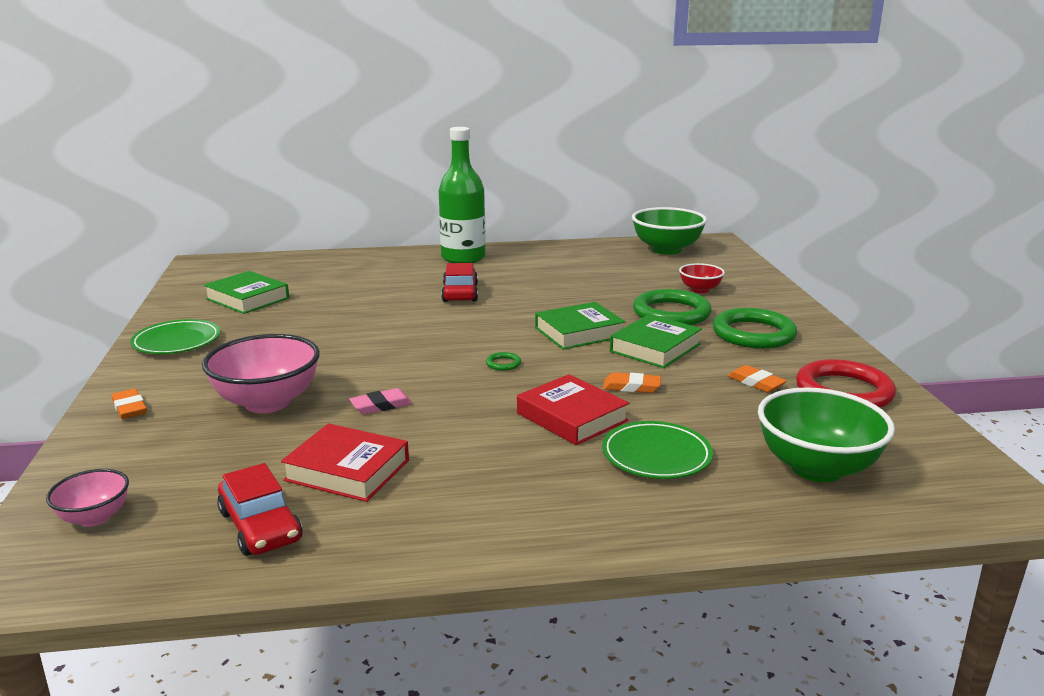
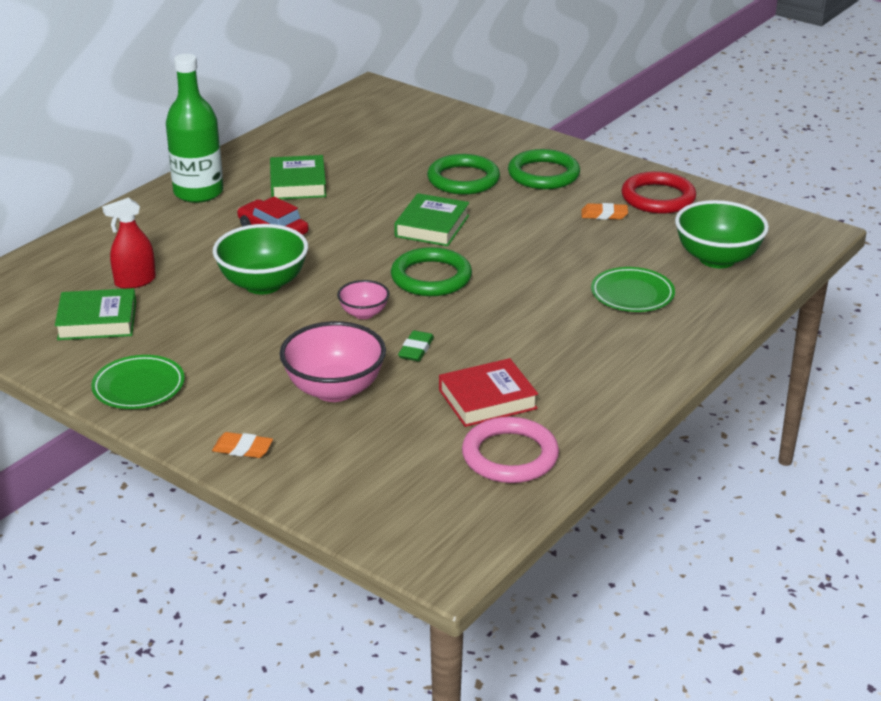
camera: 45 degrees left, 10 degrees up
pink bowl [46,469,129,527] -> pink bowl moved to [337,280,389,319]
red car [217,463,302,556] -> pink ring [462,417,559,483]
pink eraser [349,388,412,414] -> green eraser [398,331,434,361]
green ring [486,352,521,371] -> green ring [391,247,472,296], size x2.50
red book [517,374,629,445] -> none
orange eraser [603,372,661,393] -> none
green book [610,314,702,368] -> green book moved to [270,155,326,199]
green bowl [632,207,707,255] -> green bowl moved to [213,224,308,295]
red bowl [679,263,725,293] -> none
none -> red spray bottle [102,197,156,289]

